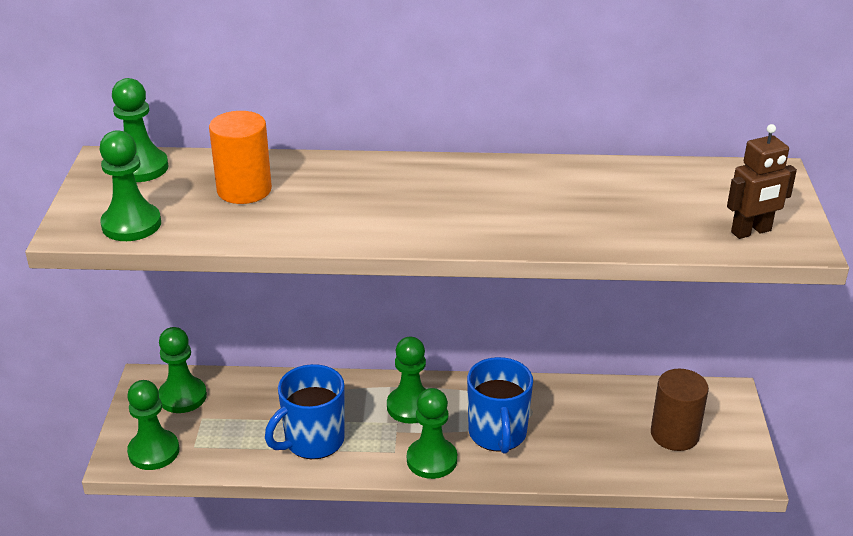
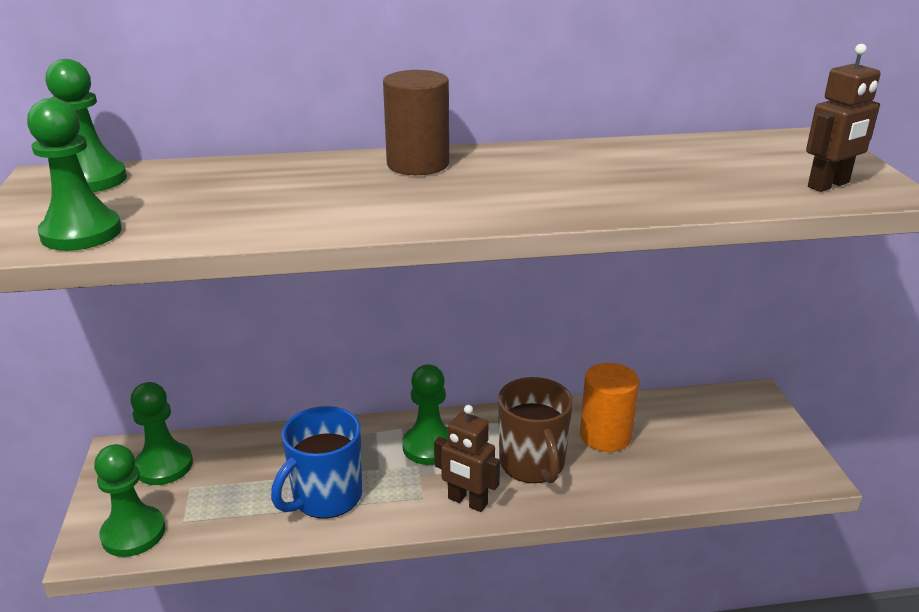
camera: 10 degrees left, 5 degrees down
orange cylinder [209,111,272,204] -> orange cylinder moved to [580,363,639,452]
green pawn [407,388,457,479] -> brown robot [434,405,500,512]
blue mug [467,357,533,454] -> brown mug [498,377,573,483]
brown cylinder [651,369,709,451] -> brown cylinder moved to [383,70,449,175]

